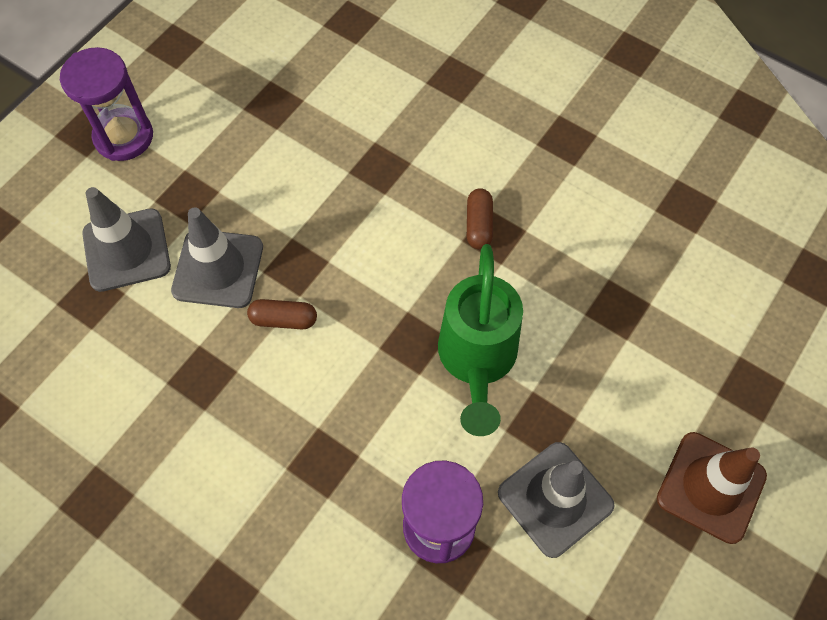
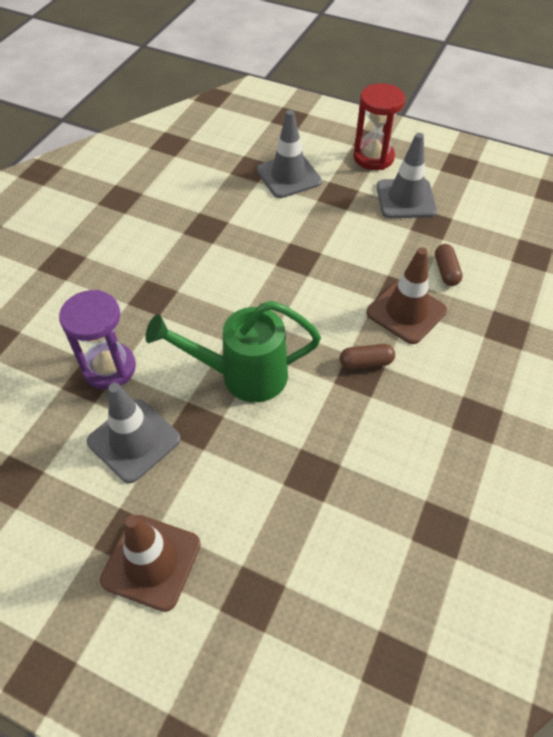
camera: 80 degrees right, 10 degrees down
purple hourglass [60,47,153,161] -> red hourglass [354,83,405,170]
grey traffic cone [171,207,263,308] -> grey traffic cone moved to [377,133,437,218]
brown capsule [247,299,317,329] -> brown capsule moved to [435,244,463,286]
none -> brown traffic cone [366,248,447,344]

